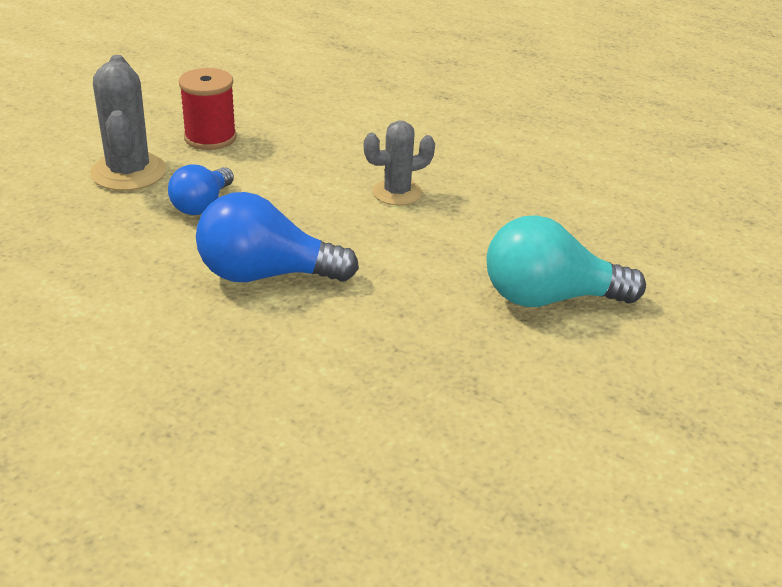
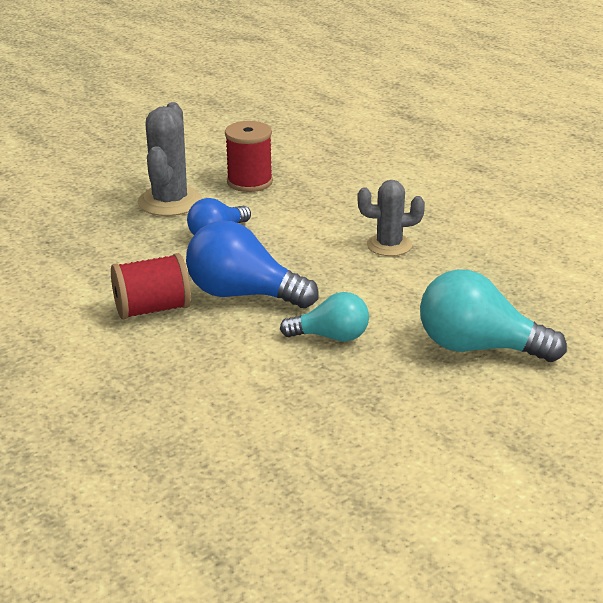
camera: 20 degrees right, 5 degrees down
none -> red spool [111,253,191,319]
none -> turquoise light bulb [280,292,369,342]

